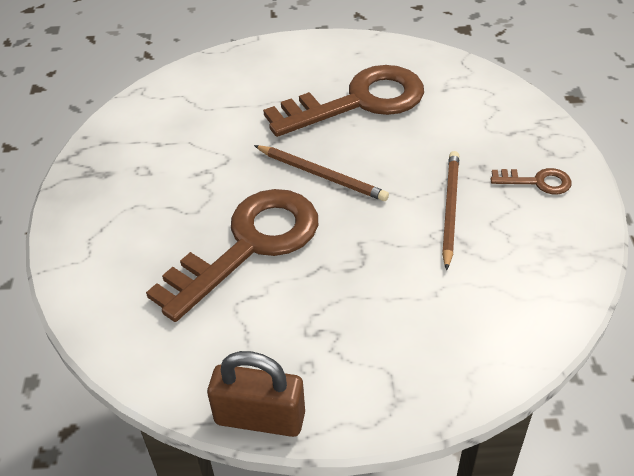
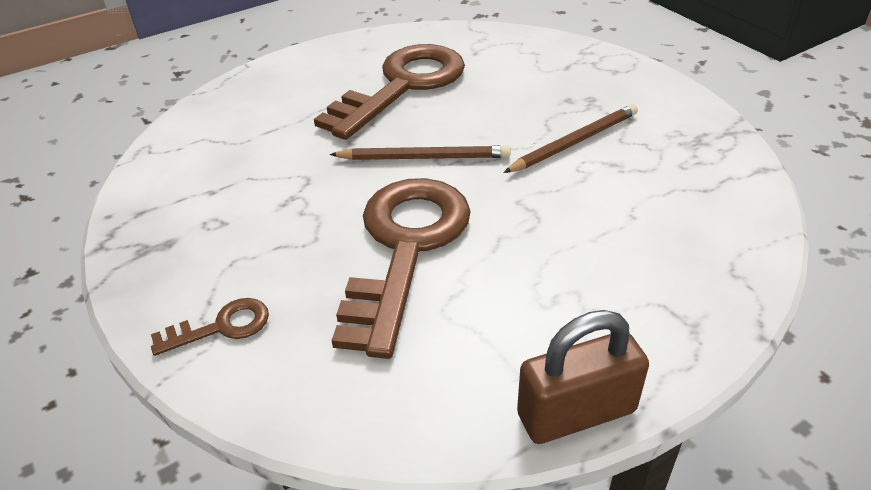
camera: 30 degrees left, 5 degrees down
brown pencil [442,151,459,270] -> brown pencil turned 75 degrees clockwise [503,104,638,173]
brown key [491,168,572,194] -> brown key moved to [151,298,269,356]

